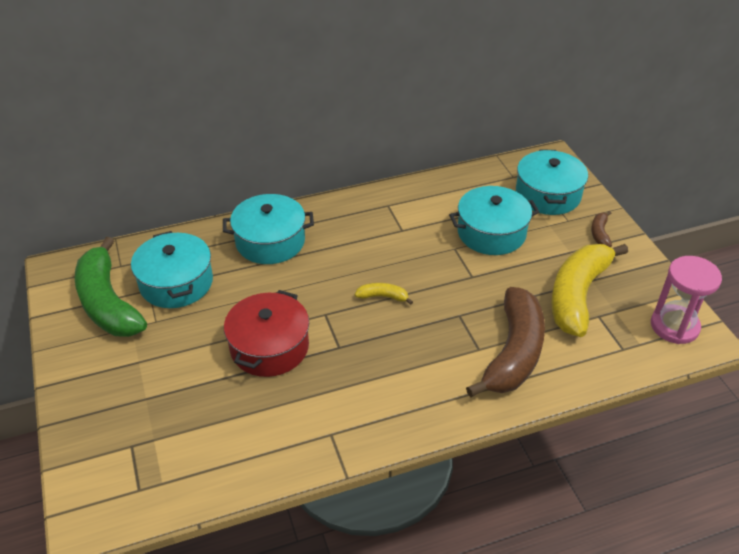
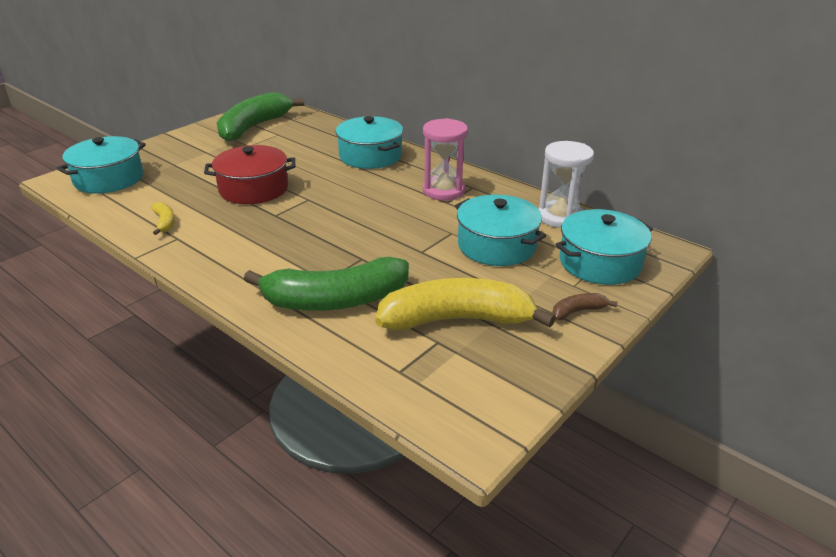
camera: 60 degrees right, 10 degrees down
turquoise pot [131,231,213,308] -> turquoise pot moved to [57,136,146,193]
yellow banana [355,283,413,305] -> yellow banana moved to [151,202,175,235]
brown banana [466,287,545,397] -> green banana [244,257,409,311]
pink hourglass [651,256,722,344] -> pink hourglass moved to [423,118,468,201]
none -> white hourglass [539,141,594,228]

